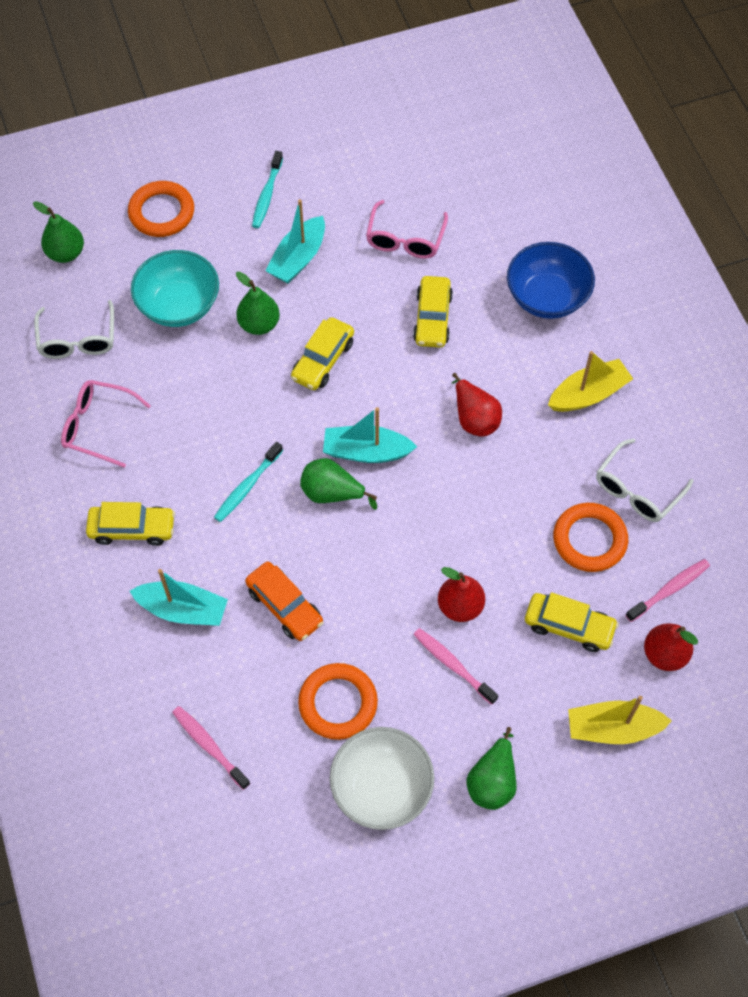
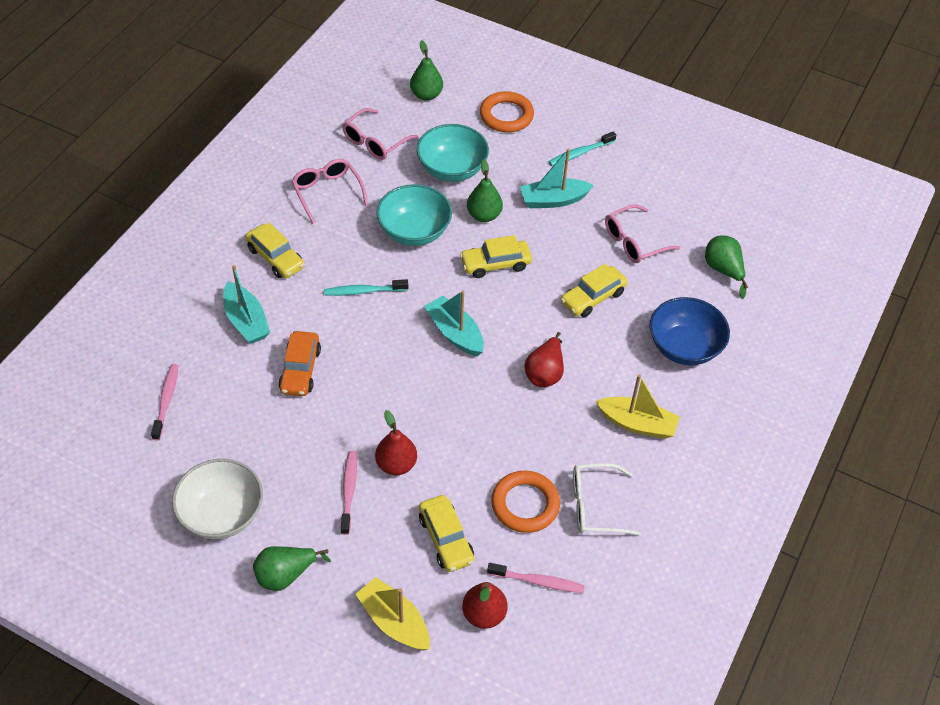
camera: 45 degrees right, 10 degrees down
white glasses [34,300,114,359] -> pink glasses [343,108,418,160]
orange ring [298,663,378,740] -> none
green pear [300,458,377,510] -> green pear moved to [705,235,748,299]
none -> turquoise bowl [377,184,452,246]

